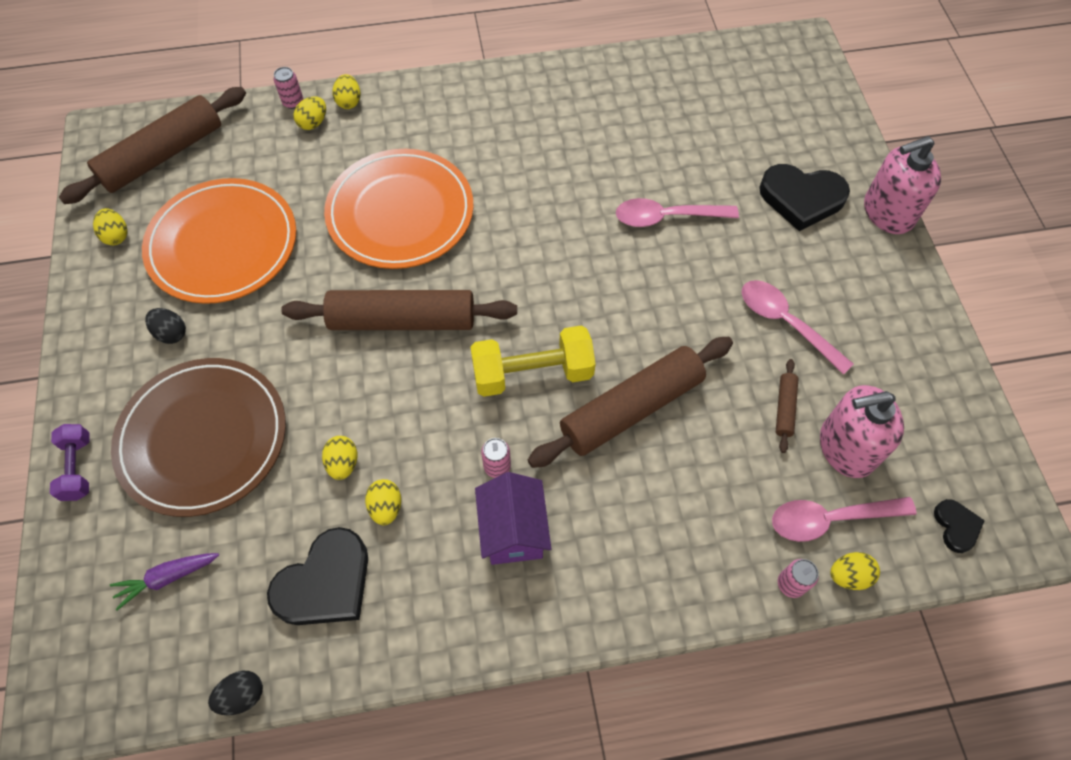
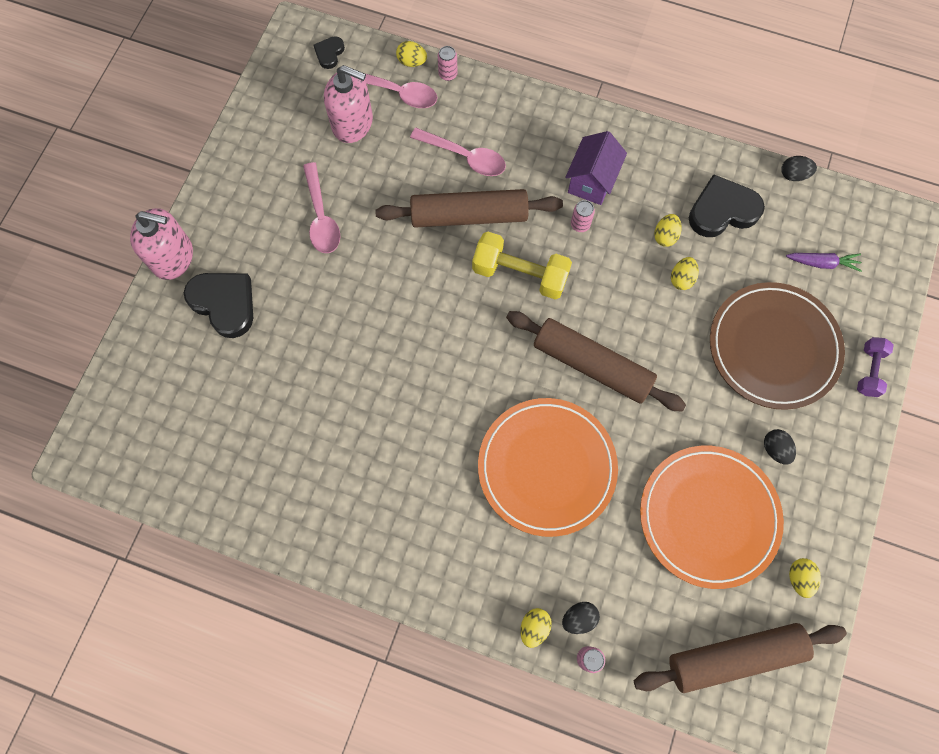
camera: 150 degrees left, 10 degrees up
yellow egg [293,96,326,130] -> black egg [562,602,600,634]
pink spoon [616,198,739,227] -> pink spoon moved to [410,128,506,176]
brown rolling pin [776,359,799,453] -> none

